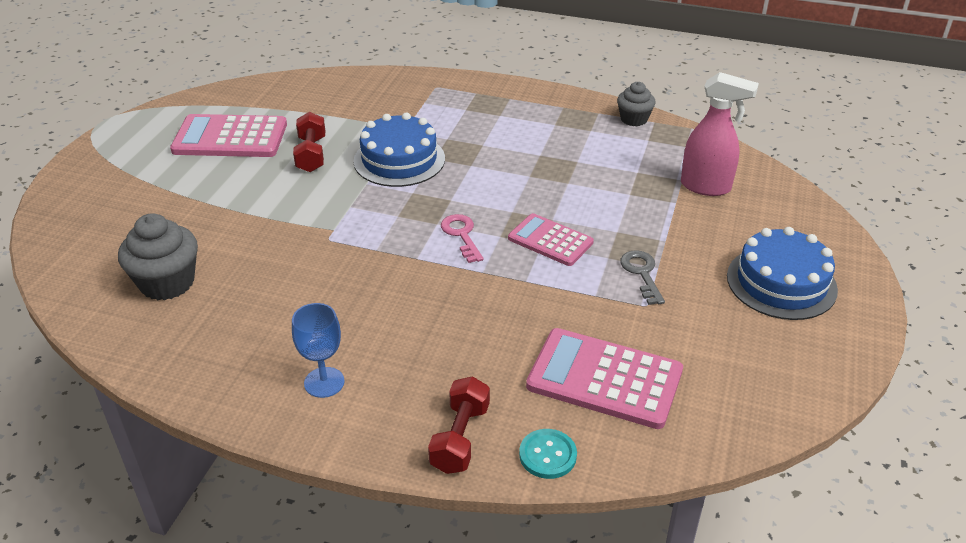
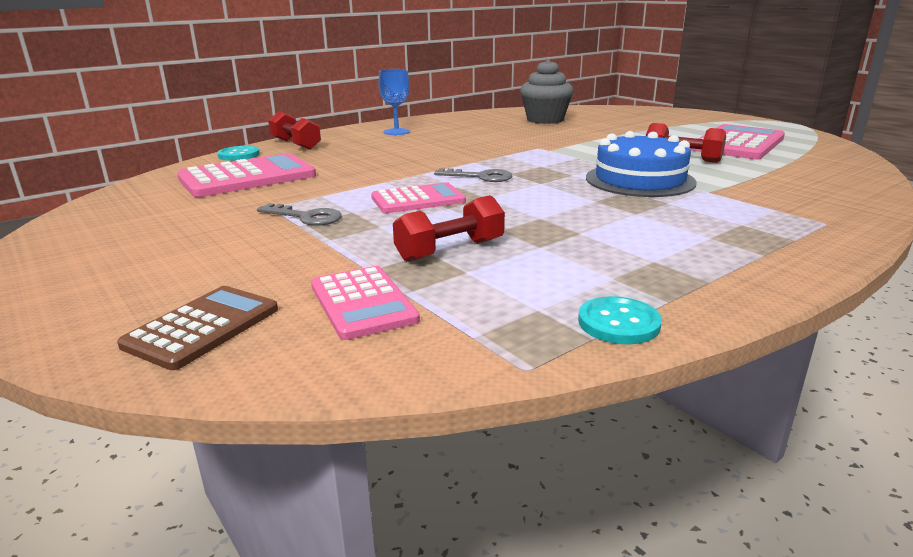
camera: 125 degrees right, 15 degrees down
pink key [441,214,484,263] -> grey key [434,168,512,182]
grey cupcake [617,82,656,127] -> turquoise button [578,296,662,344]
pink spray bottle [681,72,759,196] -> pink calculator [311,266,420,340]
blue cake [727,227,838,320] -> none
none -> brown calculator [117,286,278,370]
none -> red dumbbell [393,195,505,262]

